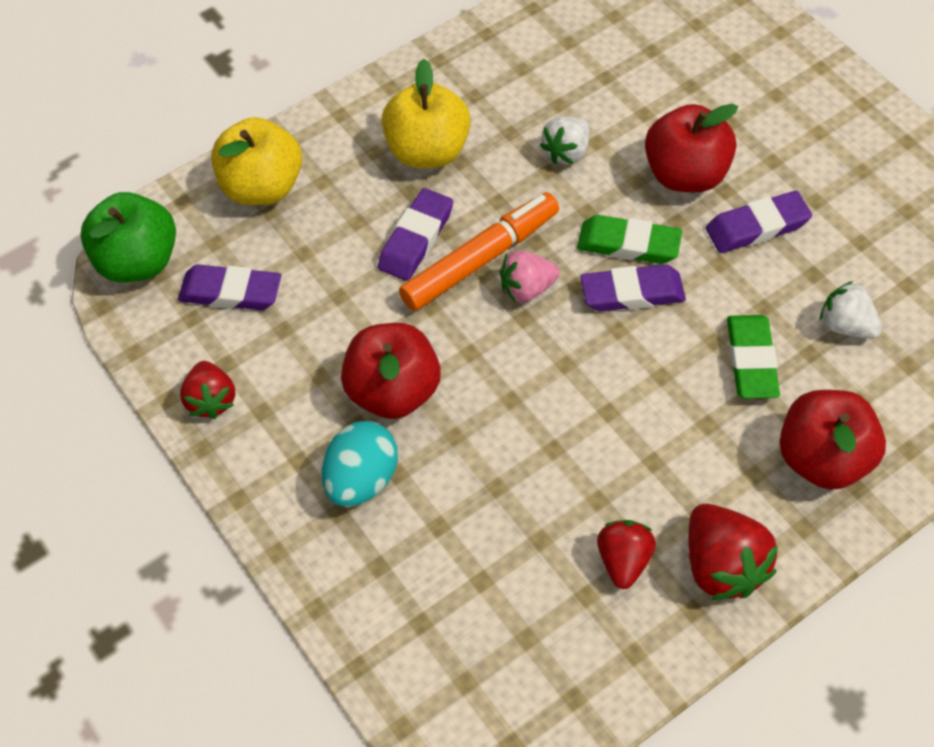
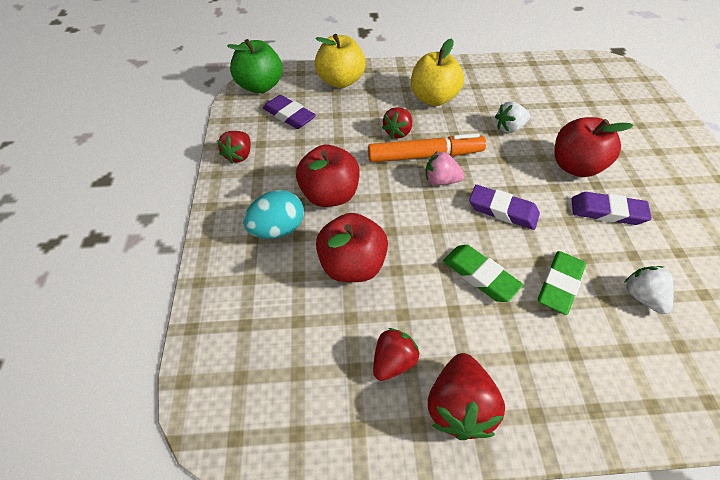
camera: 30 degrees right, 5 degrees down
purple eraser [378,188,453,281] -> red strawberry [382,107,412,139]
green eraser [577,215,682,264] -> green eraser moved to [443,245,523,302]
red apple [780,390,886,490] -> red apple moved to [316,213,388,282]

